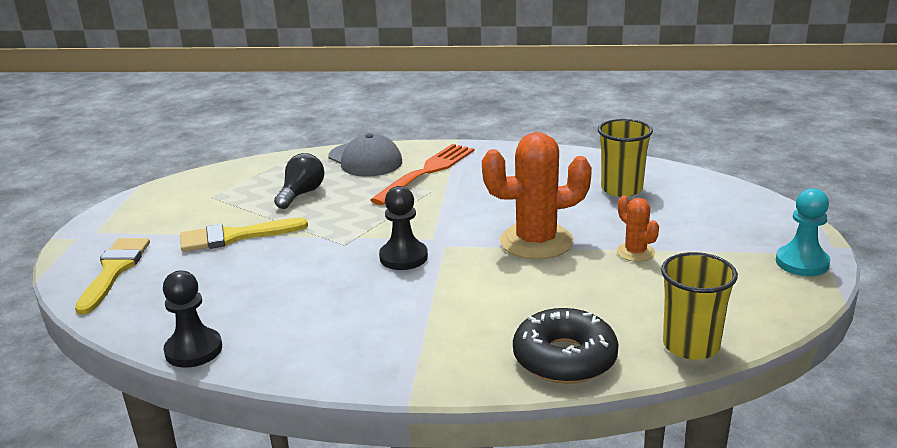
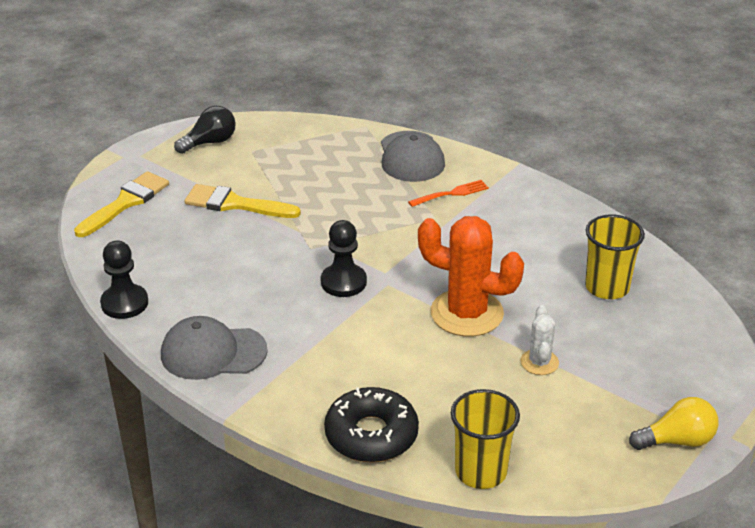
camera: 30 degrees right, 10 degrees up
black light bulb [274,153,324,209] -> black light bulb moved to [174,106,236,154]
orange fork [370,144,474,205] -> orange fork [408,180,489,207], size x0.54
orange cactus [617,196,659,262] -> white cactus [521,305,559,375]
turquoise pawn [776,188,830,276] -> yellow light bulb [629,397,718,450]
none -> grey cap [161,316,268,380]

